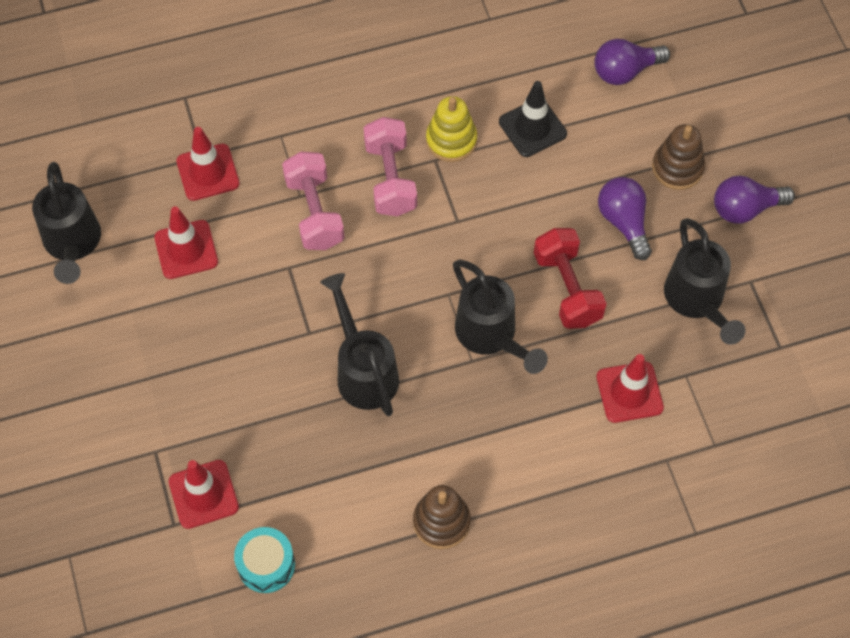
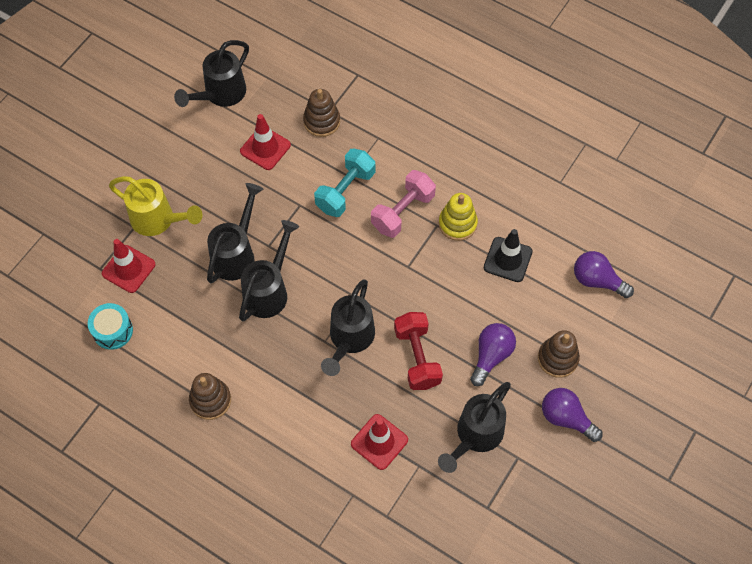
camera: 50 degrees right, 0 degrees up
red traffic cone [176,127,240,201] -> brown stacking toy [303,89,340,137]
pink dumbbell [282,151,345,250] -> turquoise dumbbell [314,149,375,217]
red dumbbell [534,228,607,329] -> red dumbbell turned 45 degrees counterclockwise [394,312,443,390]
none -> yellow watering can [109,176,202,236]
none -> black watering can [207,183,263,283]

